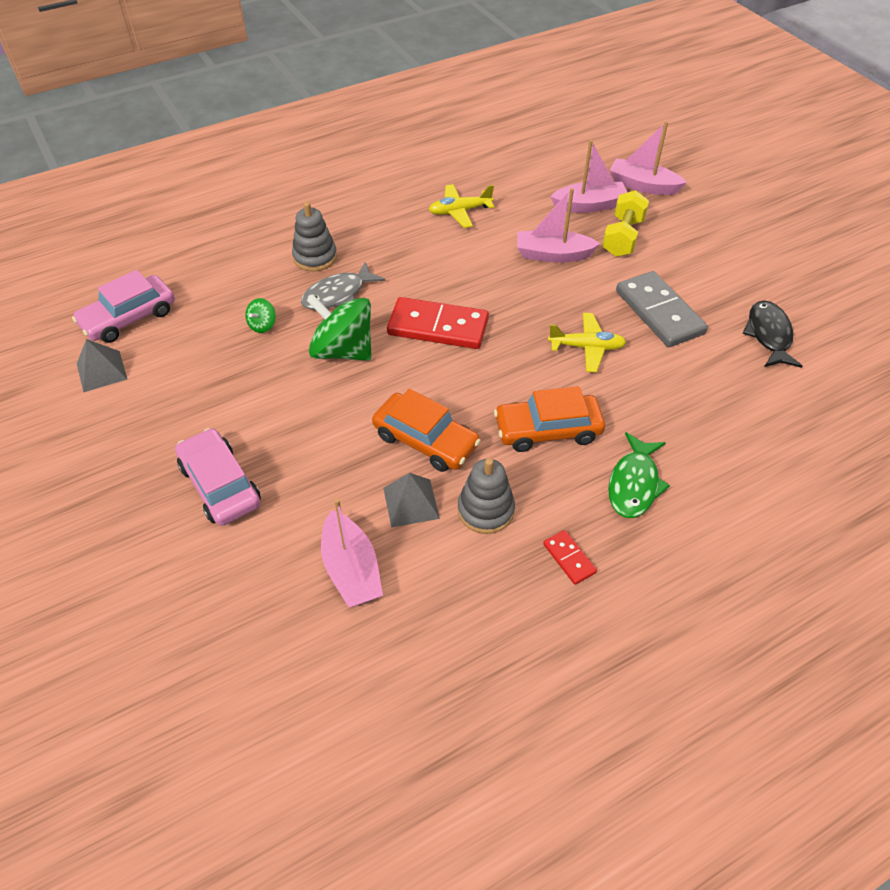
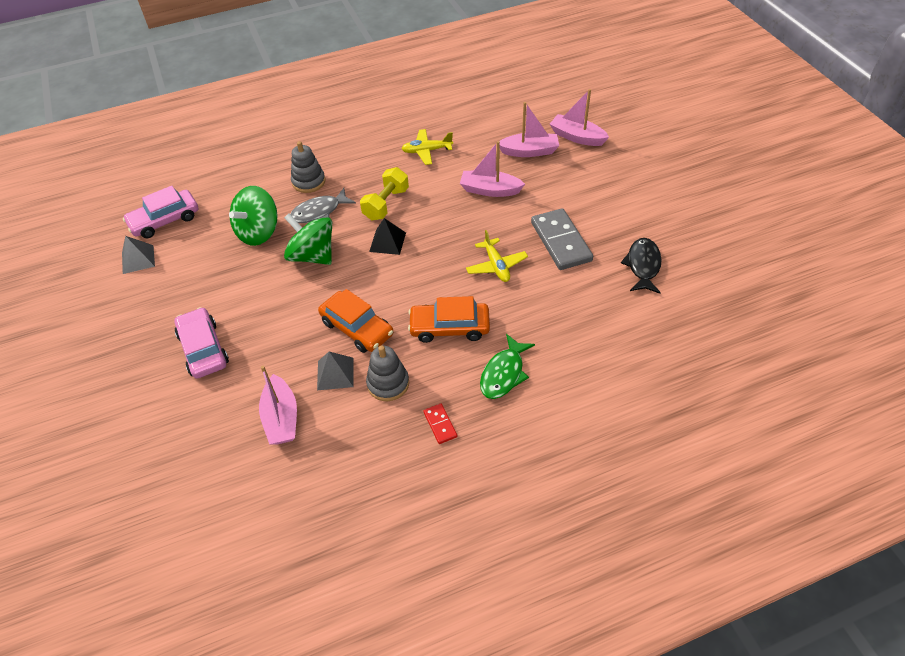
camera: 10 degrees right, 0 degrees up
green spinning top [245,298,276,333] -> green spinning top [229,186,277,246], size x2.27
red domino [387,297,489,349] -> black pyramid [369,218,406,255]
yellow plane [548,313,626,372] -> yellow plane turned 60 degrees clockwise [466,230,528,282]
yellow dumbbell [602,190,649,257] -> yellow dumbbell moved to [360,167,409,220]

